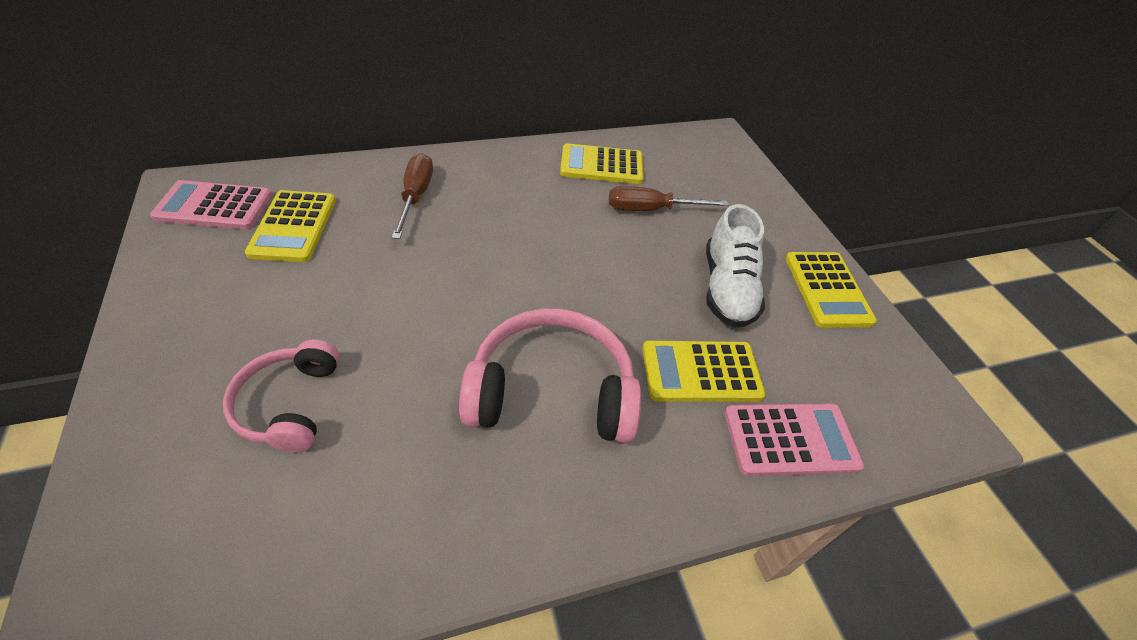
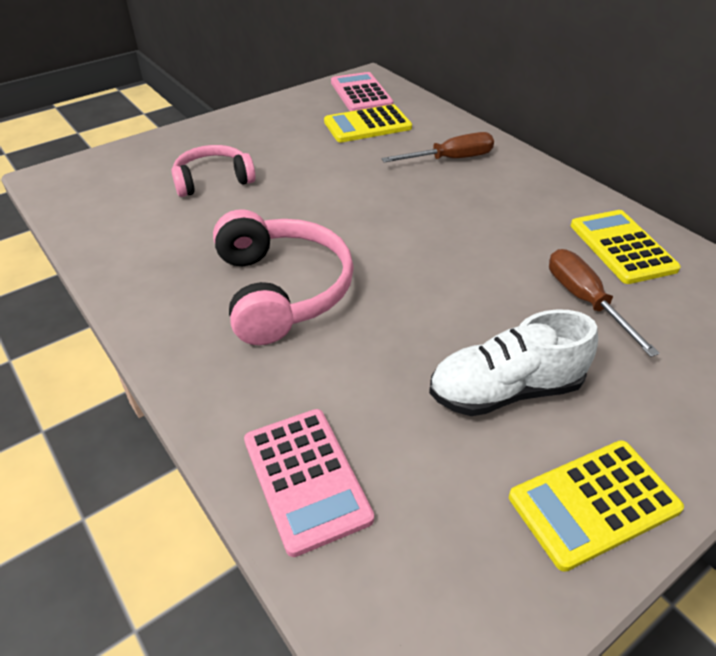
camera: 75 degrees right, 5 degrees down
yellow calculator [642,341,766,402] -> none

